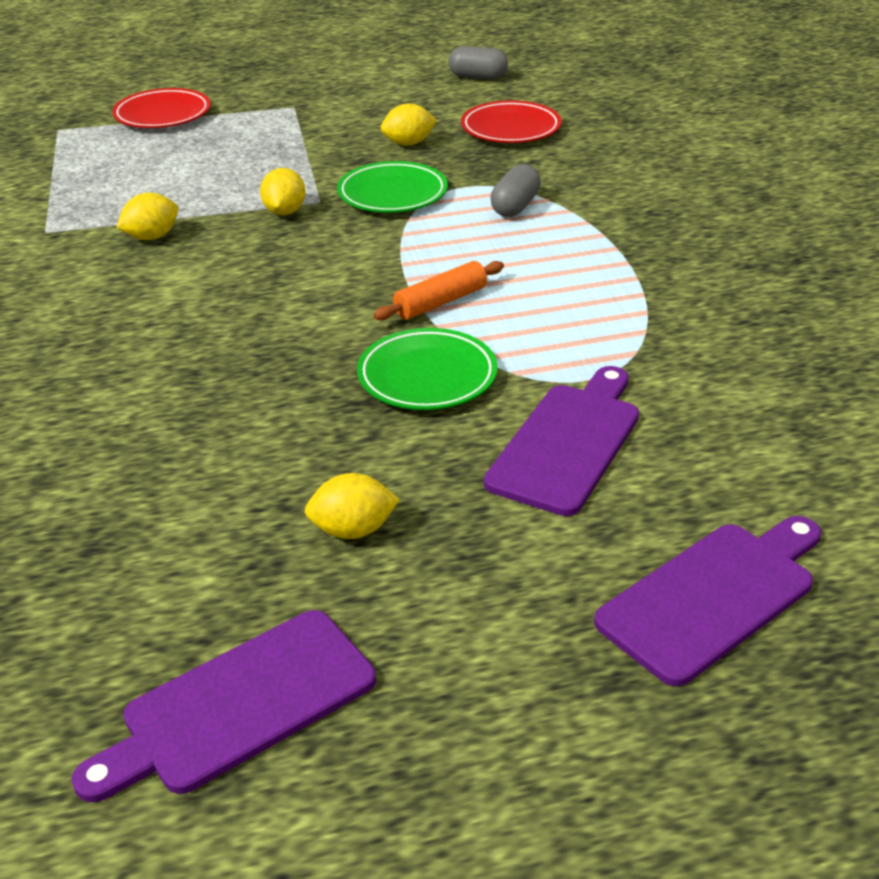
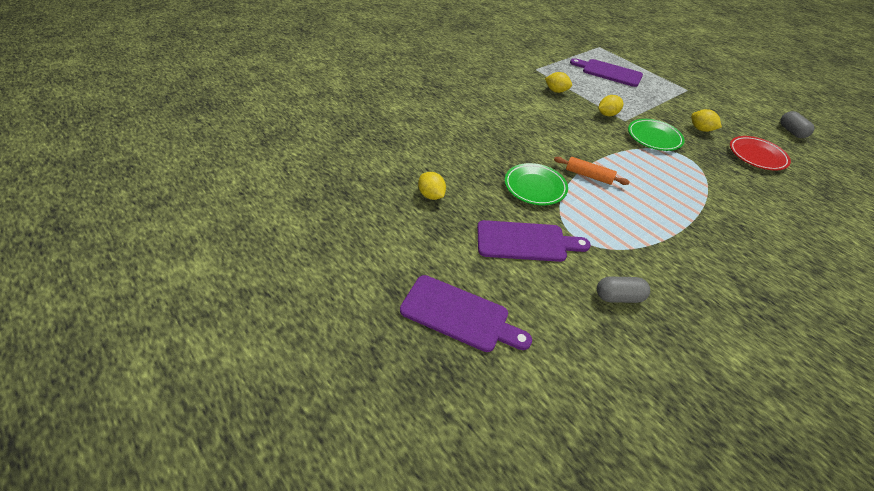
camera: 60 degrees right, 10 degrees up
purple cutting board [71,610,376,802] -> purple cutting board moved to [570,58,643,87]
red plate [112,88,211,128] -> none
grey capsule [490,164,541,217] -> grey capsule moved to [597,276,650,303]

